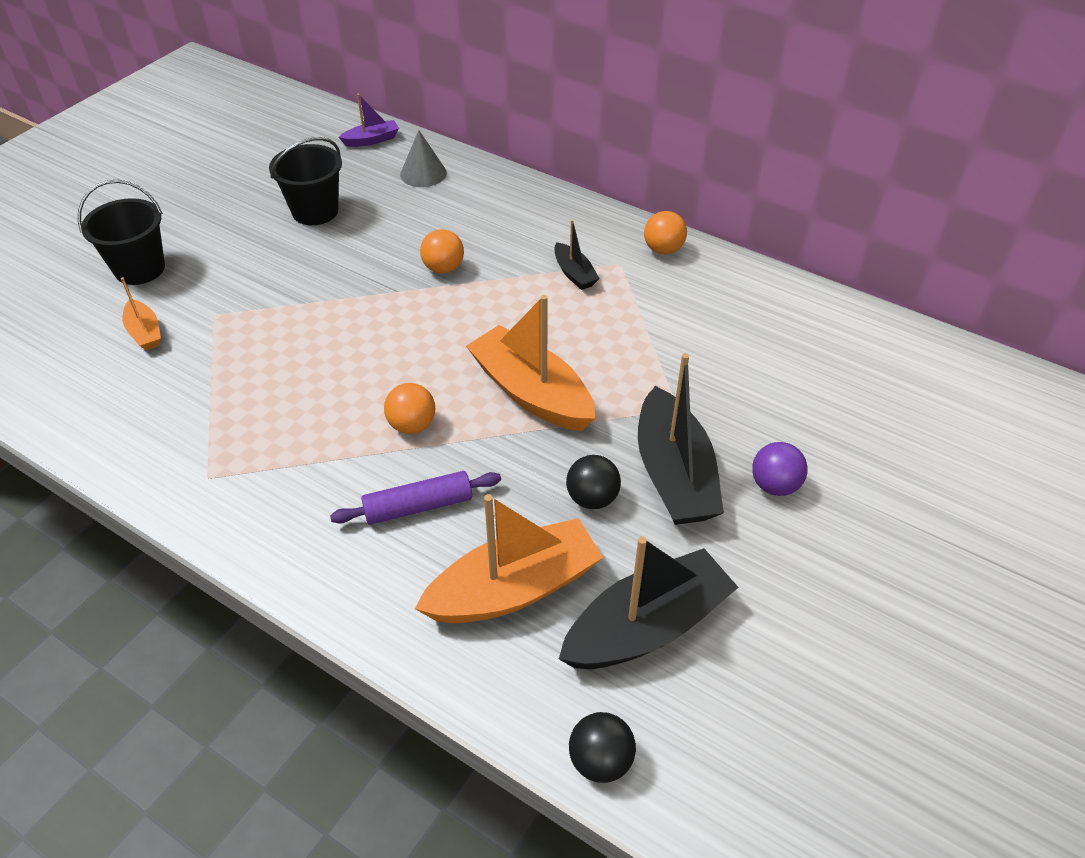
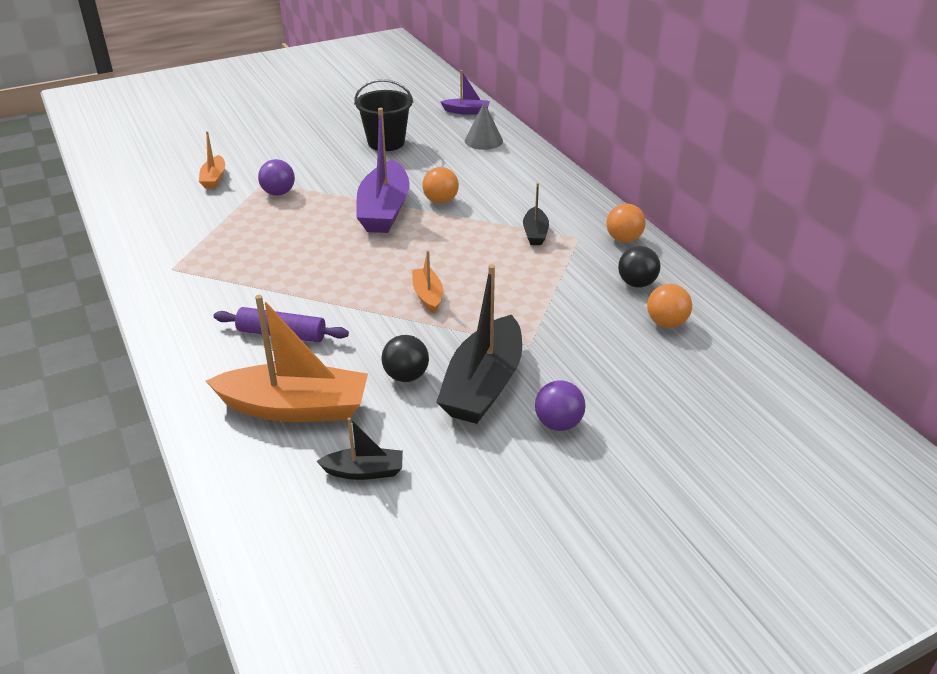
camera: 30 degrees right, 10 degrees down
black bucket [78,180,165,285] -> none
orange ball [384,383,435,434] -> orange ball moved to [647,284,692,328]
orange boat [466,295,595,431] -> orange boat [412,250,443,313], size x0.50
black boat [559,537,738,669] -> black boat [317,417,403,480], size x0.50
black ball [569,712,636,783] -> black ball moved to [618,246,660,288]
none -> purple ball [258,159,295,196]
none -> purple boat [356,108,410,233]

